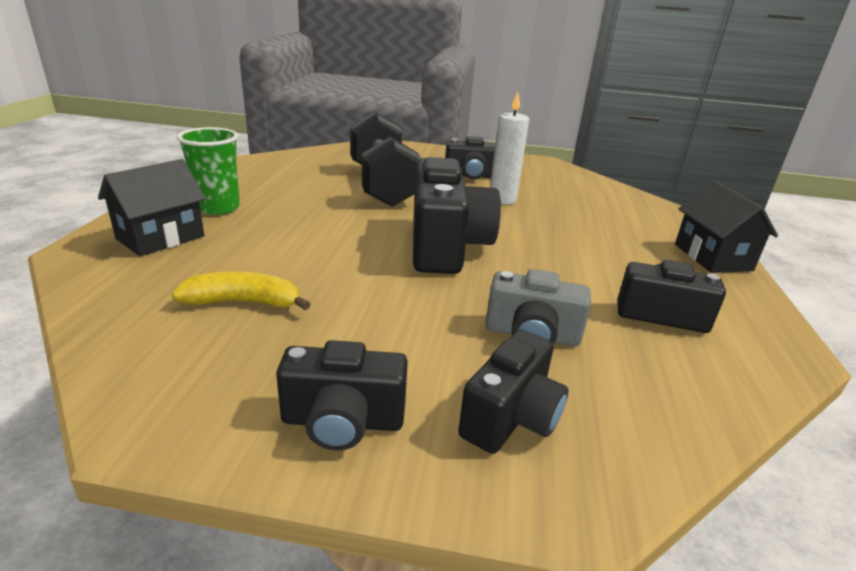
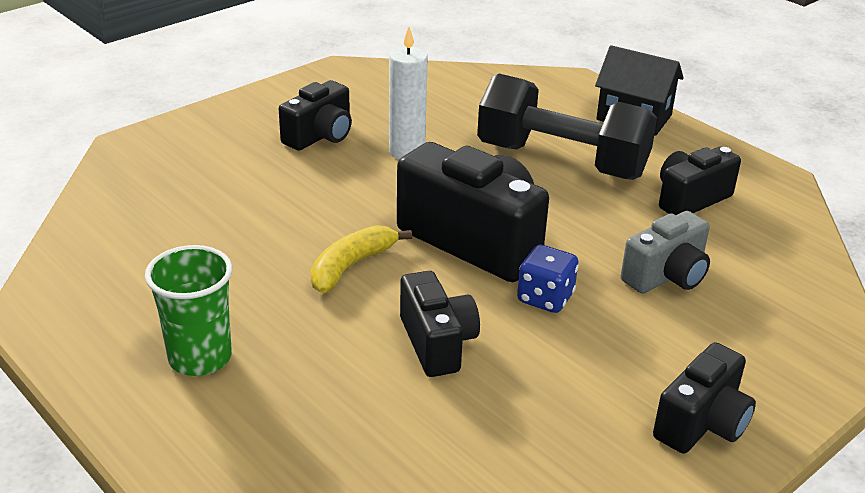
camera: 50 degrees left, 5 degrees up
black house [98,159,206,256] -> none
yellow banana [172,272,311,310] -> yellow banana moved to [311,225,412,293]
black dumbbell [350,112,421,207] -> black dumbbell moved to [477,74,657,180]
black camera [458,330,568,454] -> black camera moved to [400,271,480,377]
none -> blue dice [517,245,579,313]

